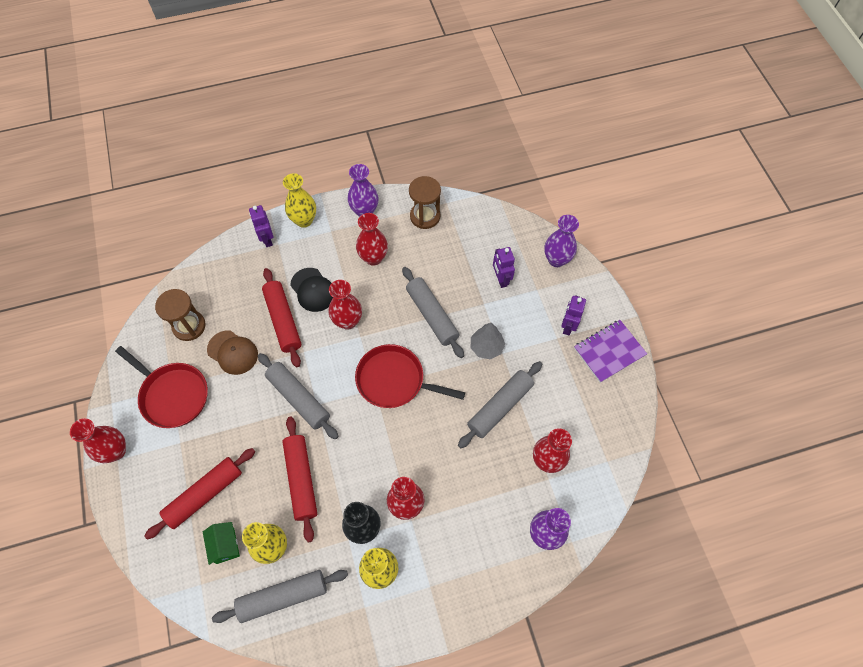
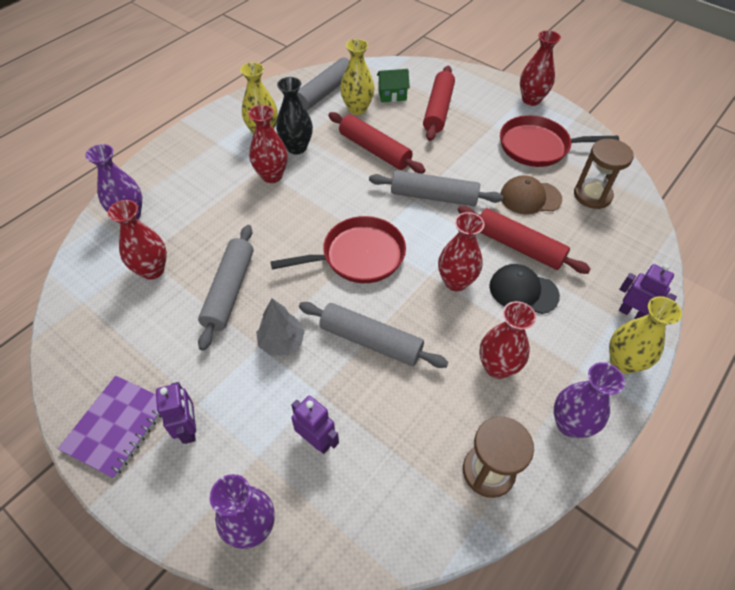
camera: 145 degrees right, 10 degrees down
green house [203,522,240,565] -> green house turned 45 degrees counterclockwise [377,69,410,102]

